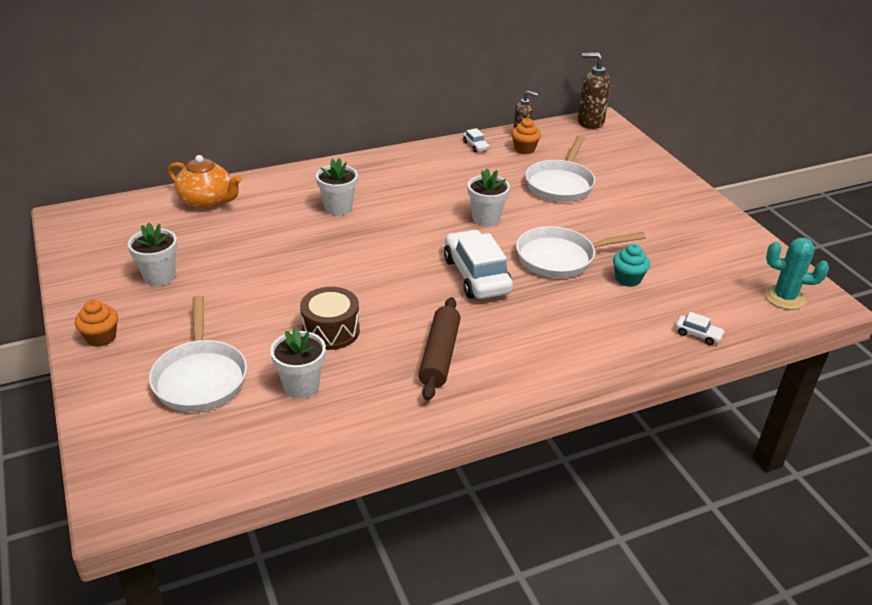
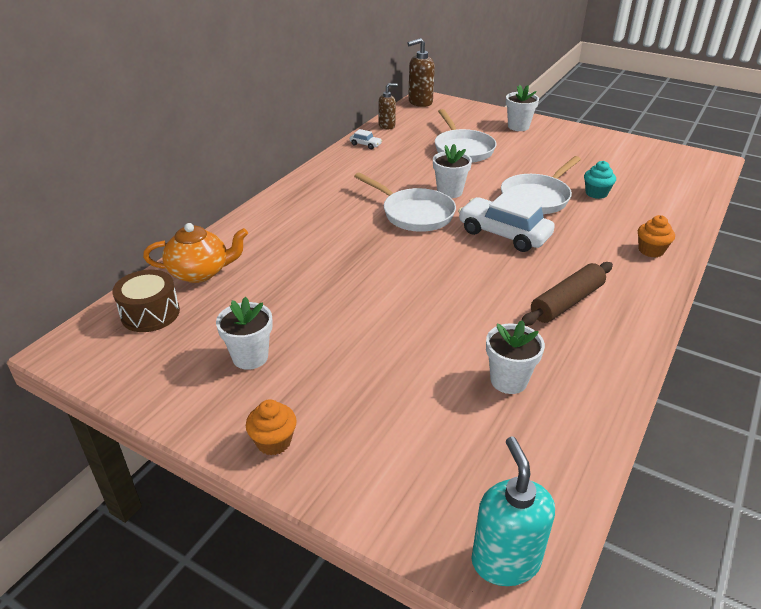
camera: 35 degrees left, 0 degrees up
white pan [149,295,247,412] -> white pan moved to [354,172,456,232]
brown drum [300,287,360,350] -> brown drum moved to [112,269,180,332]
white flower pot [316,158,358,216] -> white flower pot moved to [506,85,539,131]
brown rolling pin [419,297,461,401] -> brown rolling pin turned 75 degrees clockwise [521,262,613,326]
orange cupcake [511,118,541,154] -> orange cupcake moved to [638,215,675,258]
white car [675,312,725,345] -> none
turquoise cactus [764,238,829,310] -> none
none -> turquoise soap dispenser [471,437,555,586]

